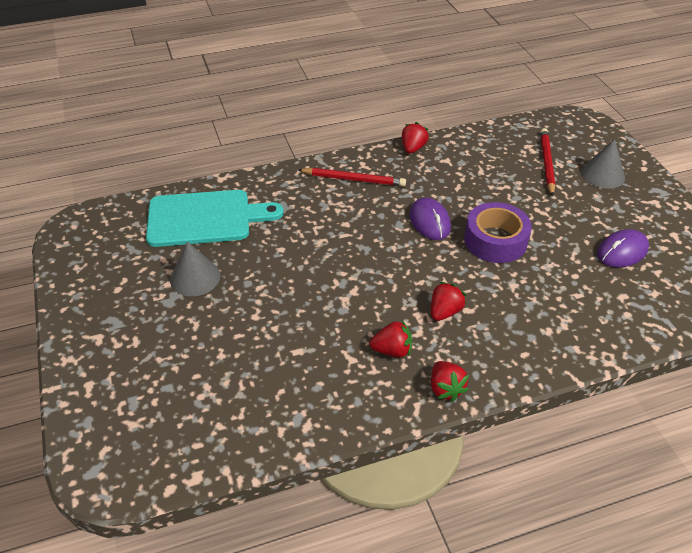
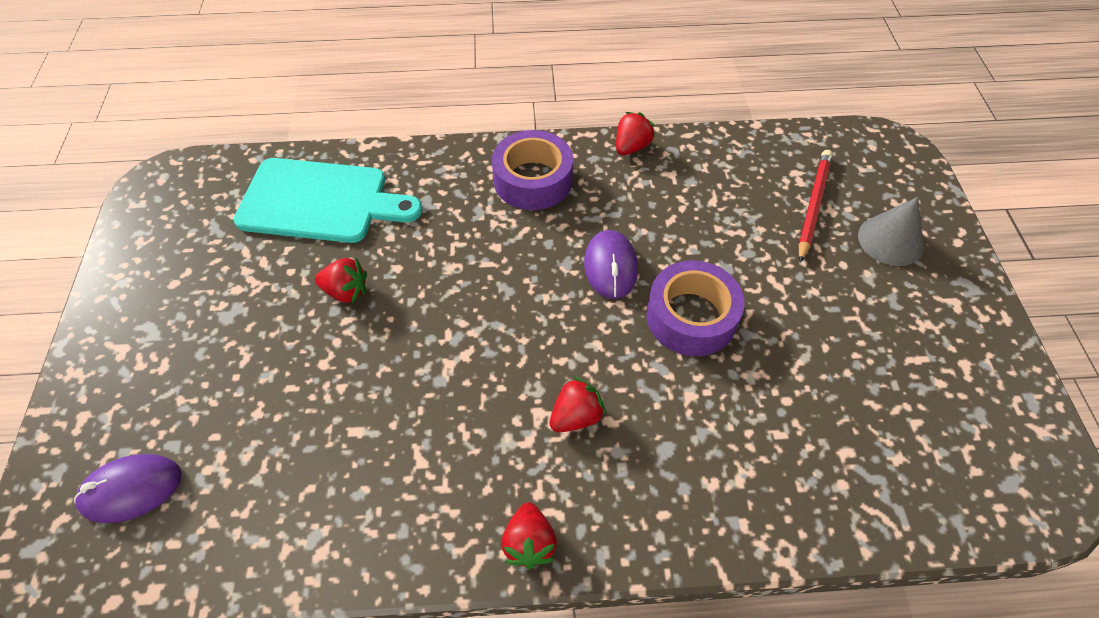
camera: 15 degrees right, 10 degrees up
grey cone [170,241,220,296] -> none
red pencil [298,168,406,186] -> purple tape [492,130,573,210]
red strawberry [370,320,412,358] -> red strawberry moved to [315,258,367,304]
purple mouse [597,229,649,268] -> purple mouse moved to [74,454,182,523]

